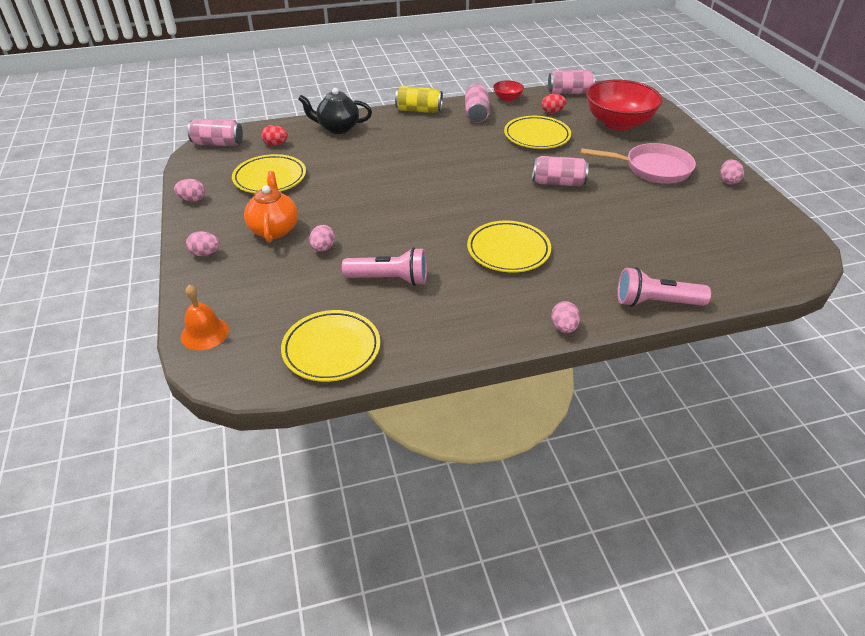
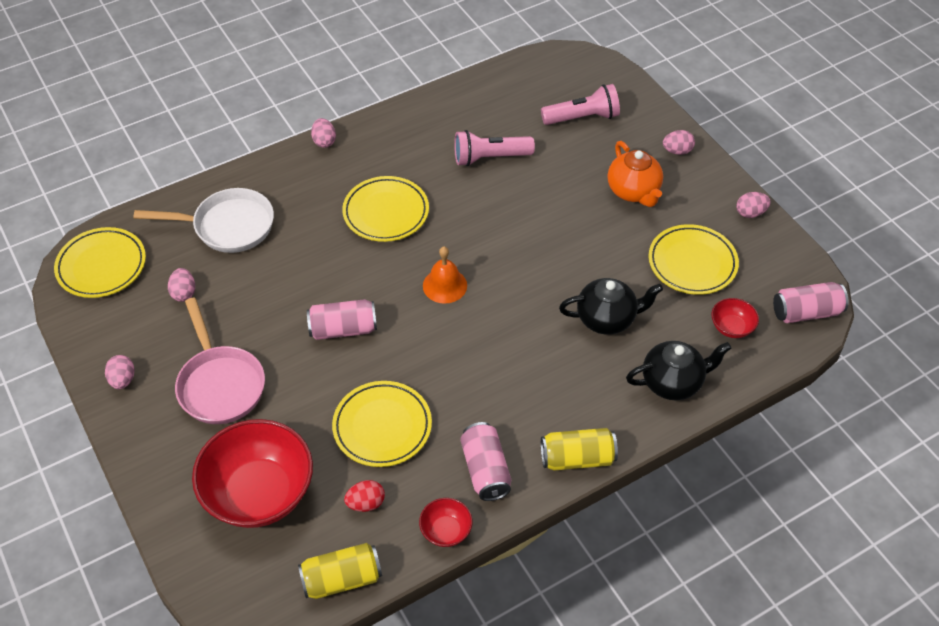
camera: 165 degrees right, 10 degrees up
orange bell [181,285,229,350] -> orange bell moved to [423,247,467,304]
red egg [261,125,288,146] -> red bowl [712,298,759,338]
yellow plate [281,310,380,382] -> yellow plate moved to [54,227,146,298]
pink egg [309,225,335,252] -> pink egg moved to [168,268,195,302]
pink can [548,70,595,94] -> yellow can [298,543,382,599]
pink pan [581,143,696,184] -> pink pan turned 105 degrees counterclockwise [175,298,265,424]
pink flashlight [617,267,711,307] -> pink flashlight moved to [541,84,620,125]
none -> white pan [134,188,274,253]
none -> black teapot [559,278,663,335]

